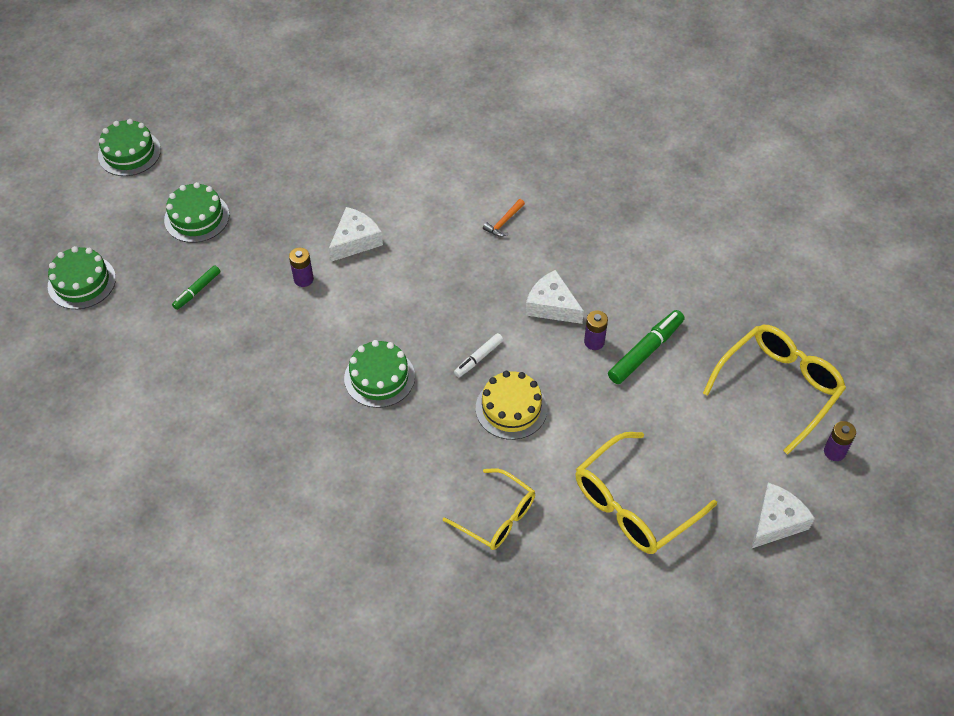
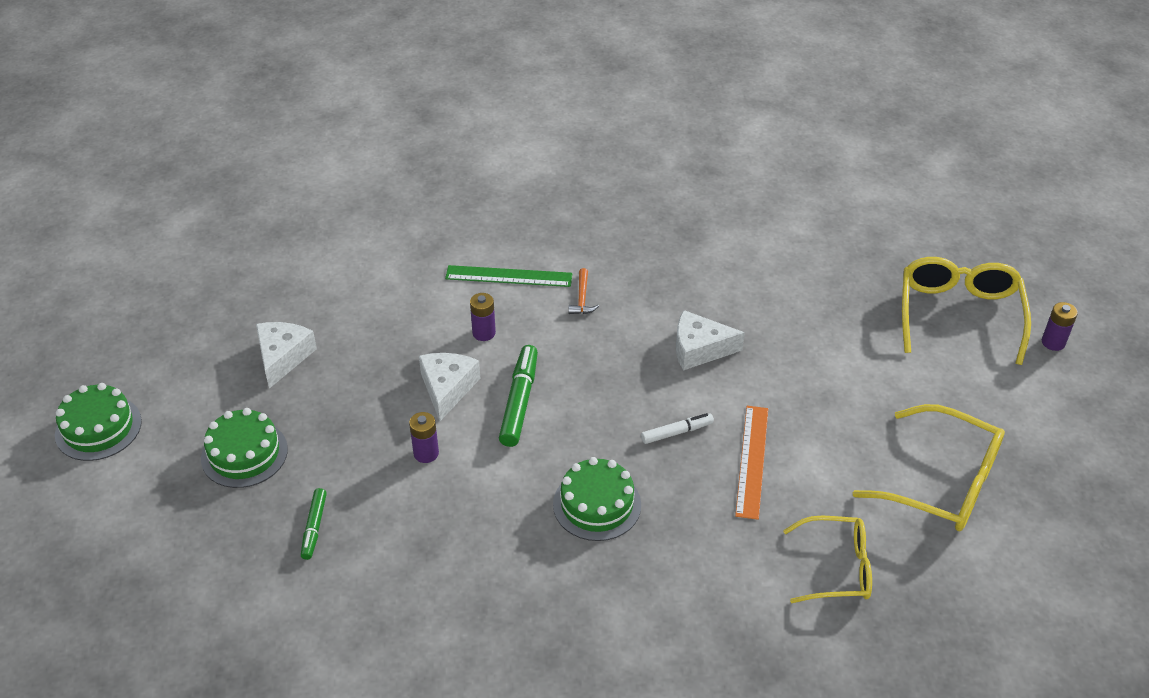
camera: 35 degrees left, 10 degrees down
green cake [48,246,116,309] -> none
white marker [454,333,503,377] -> white marker turned 120 degrees counterclockwise [641,413,714,444]
yellow cake [476,371,547,440] -> orange ruler [735,406,768,520]
yellow glasses [575,432,717,554] -> yellow glasses turned 75 degrees counterclockwise [852,404,1005,531]
purple battery [584,310,608,350] -> purple battery moved to [470,293,496,341]
green marker [608,310,684,384] -> green marker moved to [499,345,538,447]
white cheese [751,482,815,549] -> white cheese moved to [256,322,317,389]
none -> green ruler [445,265,573,287]

